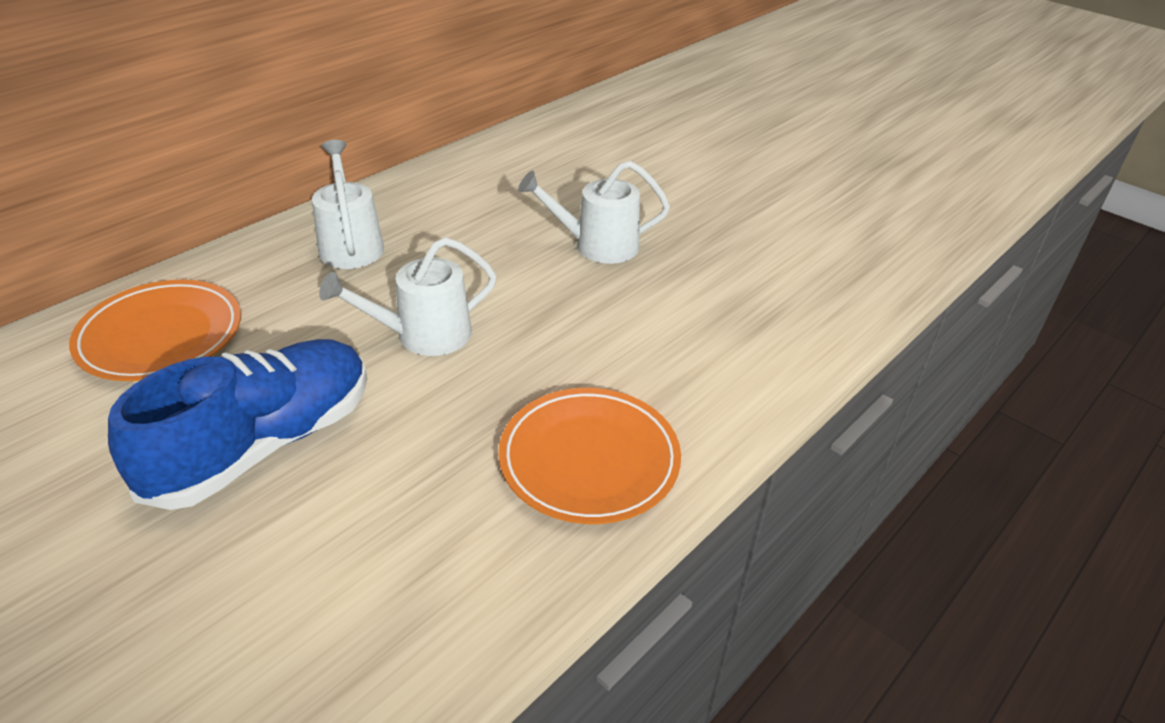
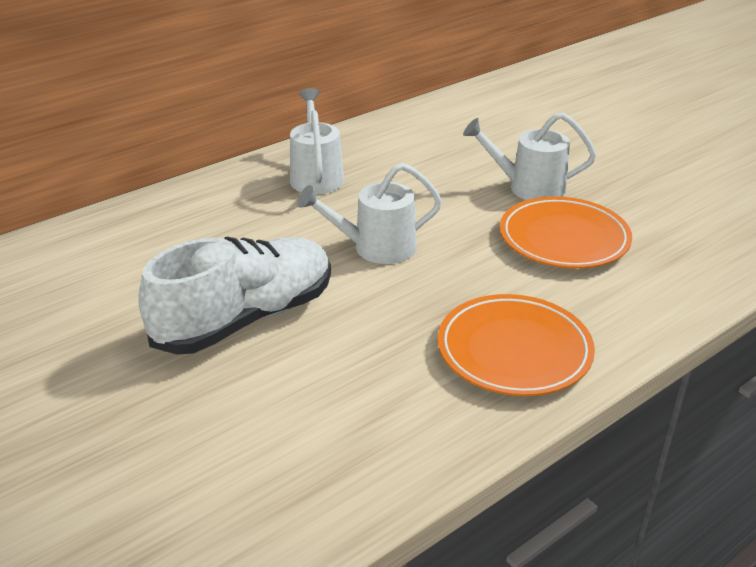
camera: 10 degrees right, 5 degrees down
orange plate [69,280,241,381] -> orange plate moved to [500,196,632,269]
blue shoe [108,339,367,510] -> white shoe [138,236,331,355]

